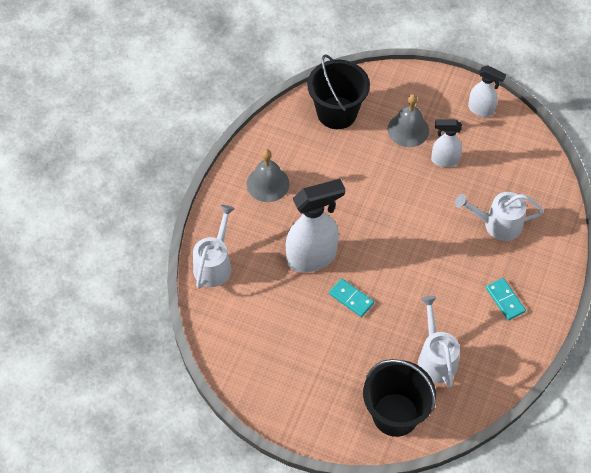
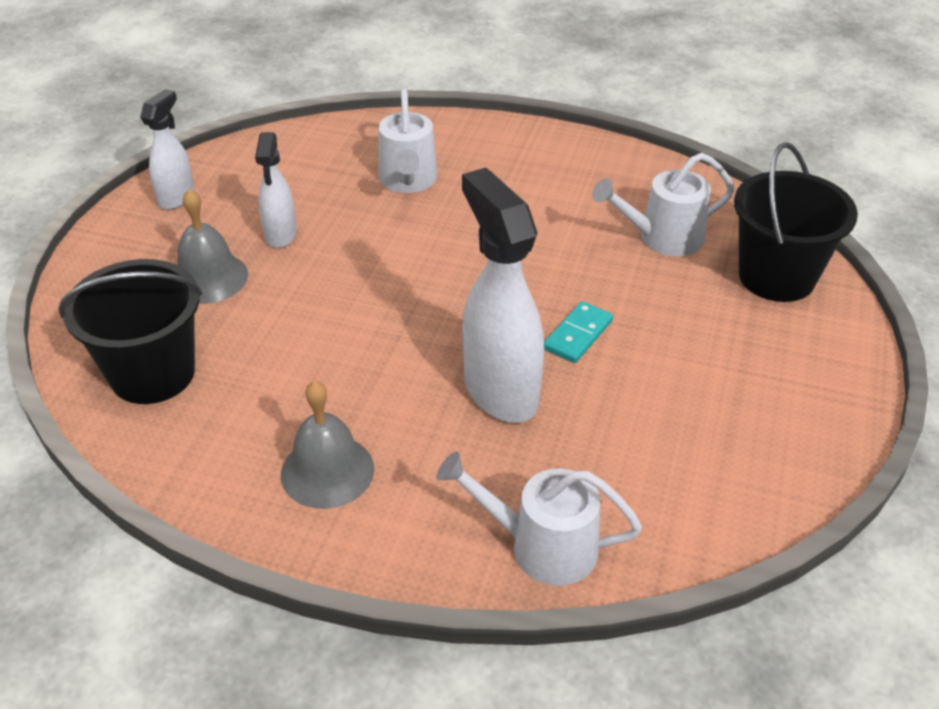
camera: 95 degrees left, 15 degrees down
turquoise domino [486,278,526,321] -> none

